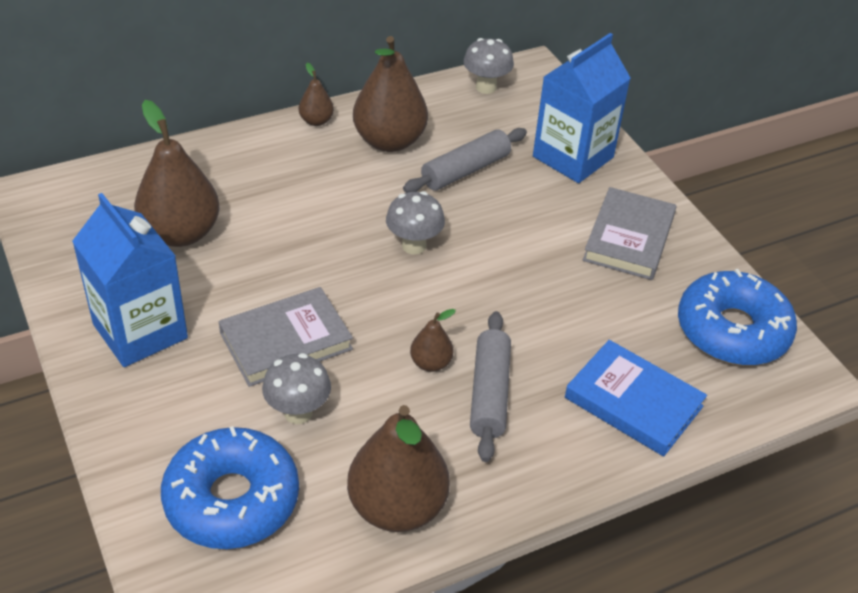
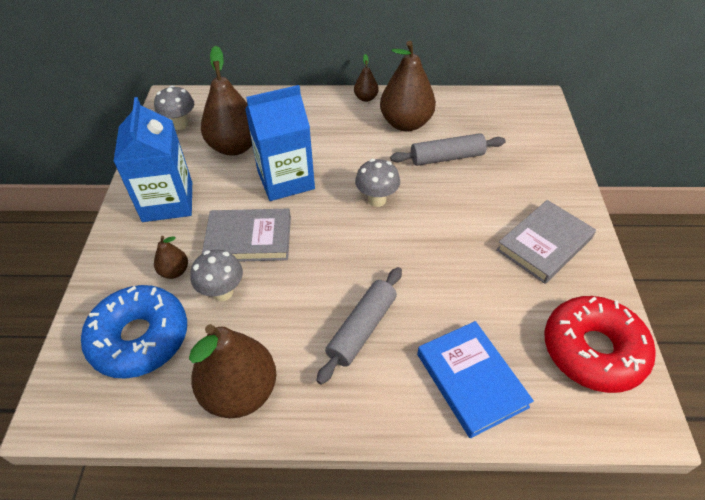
camera: 30 degrees right, 5 degrees up
brown pear [410,309,456,372] -> brown pear moved to [154,236,188,279]
grey mushroom [463,38,514,94] -> grey mushroom moved to [154,85,194,130]
blue carton [533,33,630,183] -> blue carton moved to [245,85,315,201]
blue donut [678,269,797,365] -> red donut [545,296,656,393]

